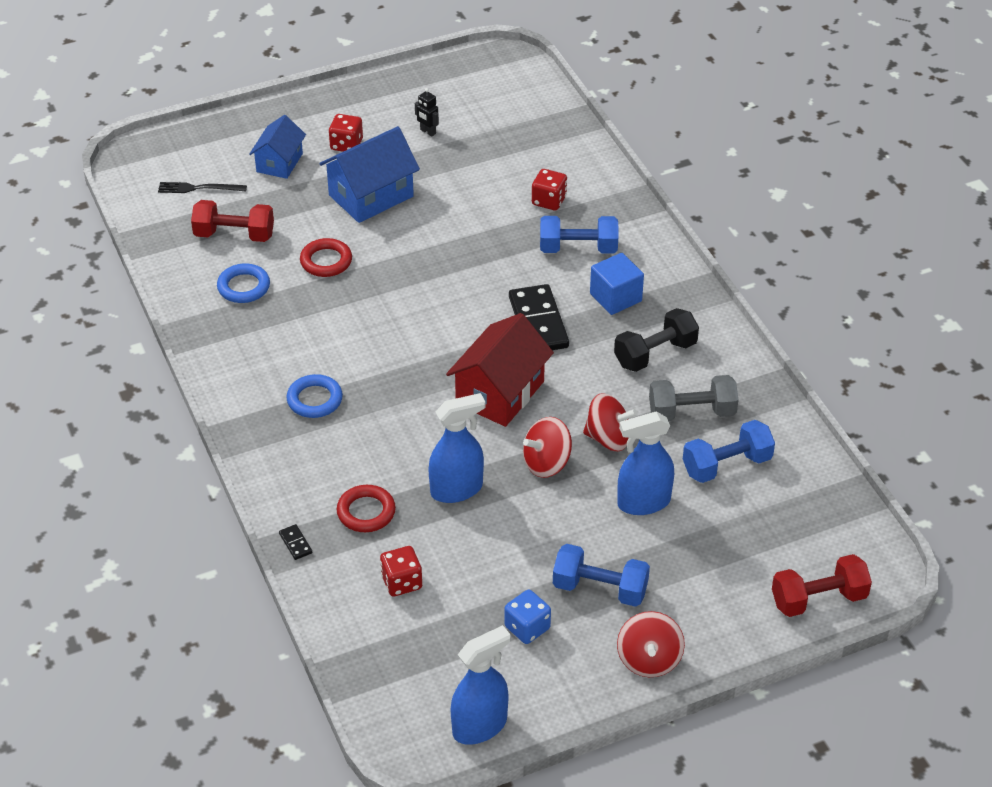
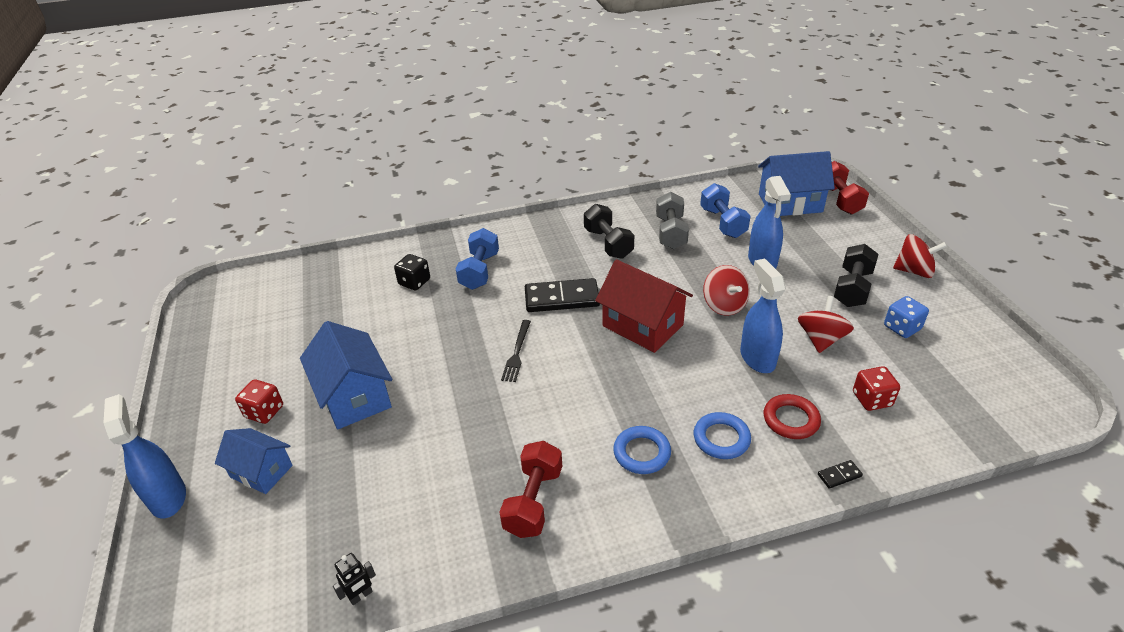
camera: 80 degrees left, 5 degrees down
black fork [158,182,247,193] -> black fork moved to [501,320,531,382]
red dumbbell [191,200,274,242] -> red dumbbell moved to [499,441,562,538]
blue ring [217,263,270,303] -> blue ring moved to [694,412,751,459]
red ring [300,238,352,277] -> none
black robot [415,88,439,136] -> black robot moved to [333,553,376,605]
blue spray bottle [451,625,511,745] -> blue spray bottle moved to [104,394,186,518]
red dice [532,169,567,210] -> black dice [394,254,430,290]
blue dumbbell [553,544,650,607] -> black dumbbell [834,244,878,307]
red spinning top [583,393,638,451] -> red spinning top moved to [798,296,854,353]
blue cube [590,253,644,315] -> none
none -> blue house [758,151,835,216]

